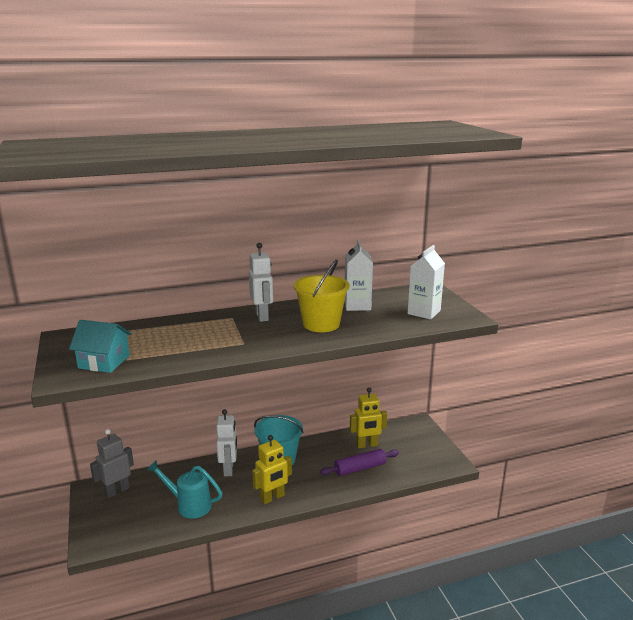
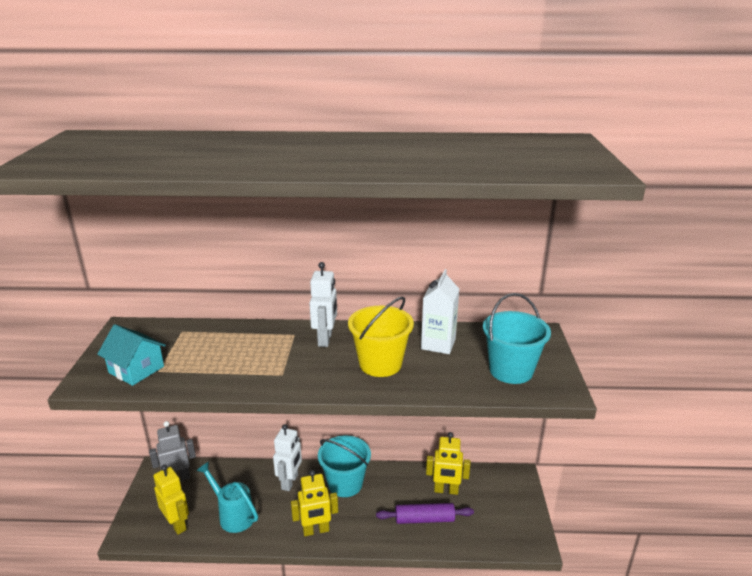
camera: 20 degrees right, 5 degrees up
white carton [407,245,445,320] -> turquoise bucket [483,293,551,384]
none -> yellow robot [154,465,189,535]

